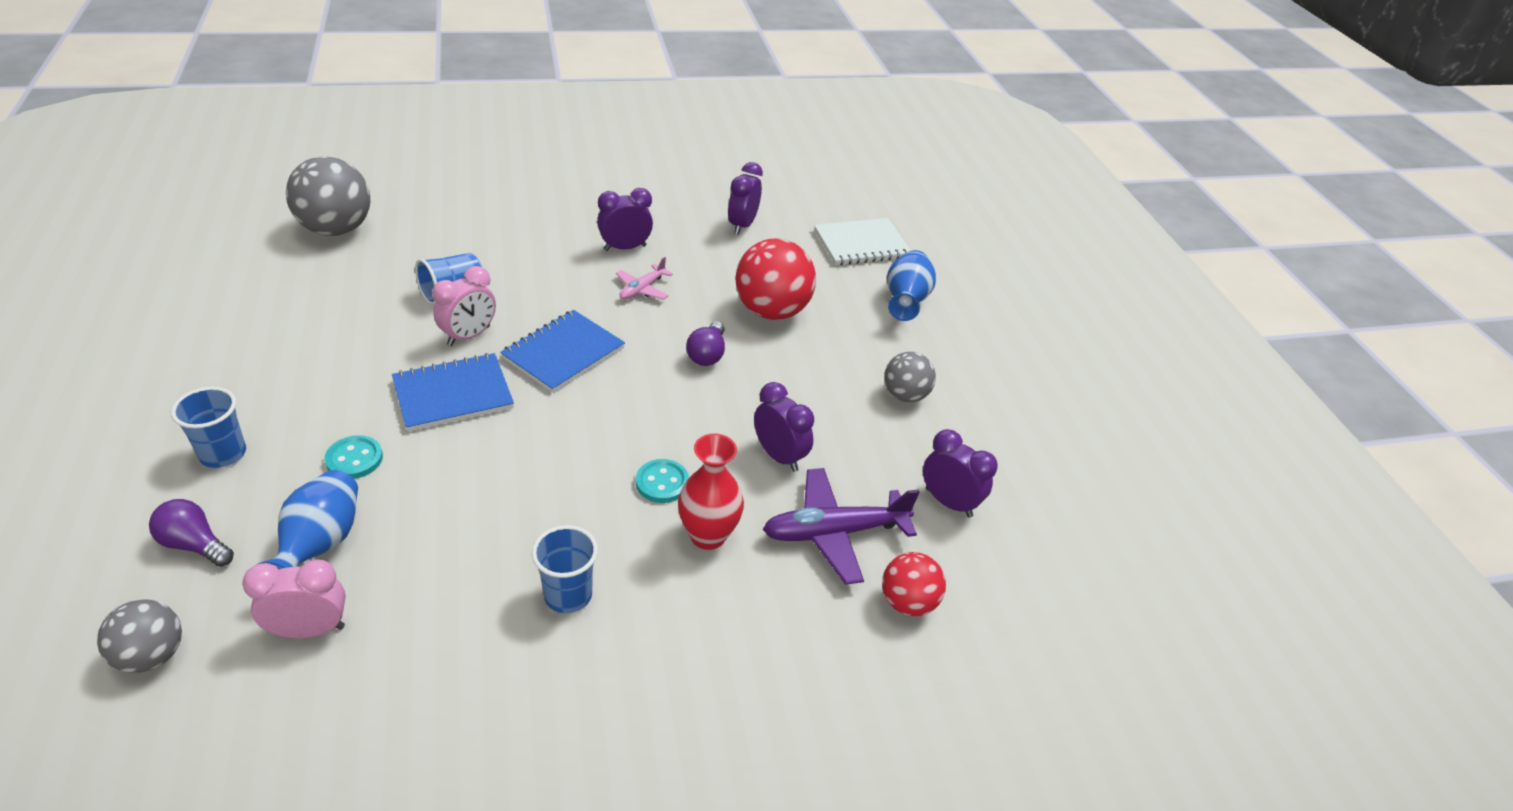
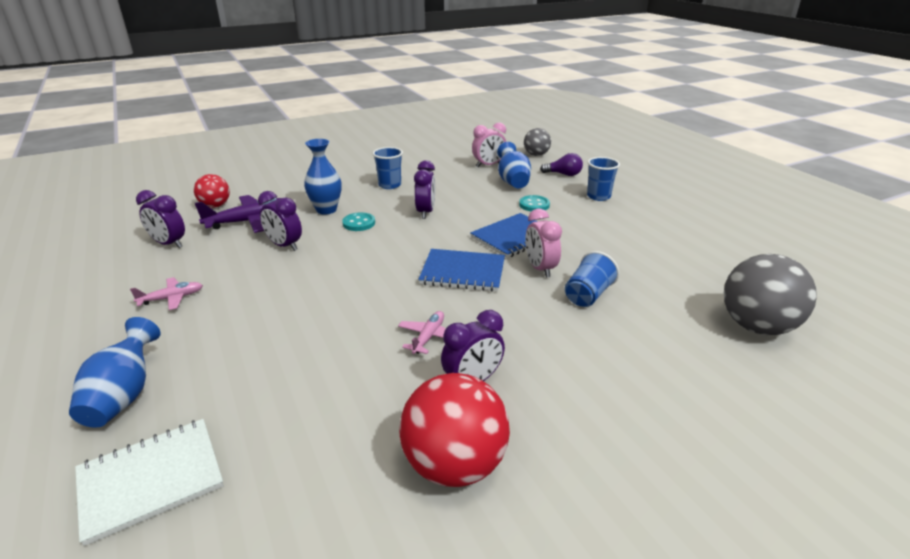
camera: 170 degrees right, 10 degrees down
pink clock [432,266,496,346] -> pink clock turned 45 degrees counterclockwise [525,209,562,278]
blue notebook [500,310,625,393] -> blue notebook turned 75 degrees clockwise [418,249,505,291]
red vase [678,433,744,550] -> blue vase [304,139,342,215]
purple light bulb [686,321,725,366] -> none
purple clock [728,162,763,235] -> purple clock moved to [414,160,435,219]
red ball [735,239,816,320] -> red ball moved to [399,373,510,487]
grey ball [884,352,936,403] -> pink plane [130,277,203,310]

